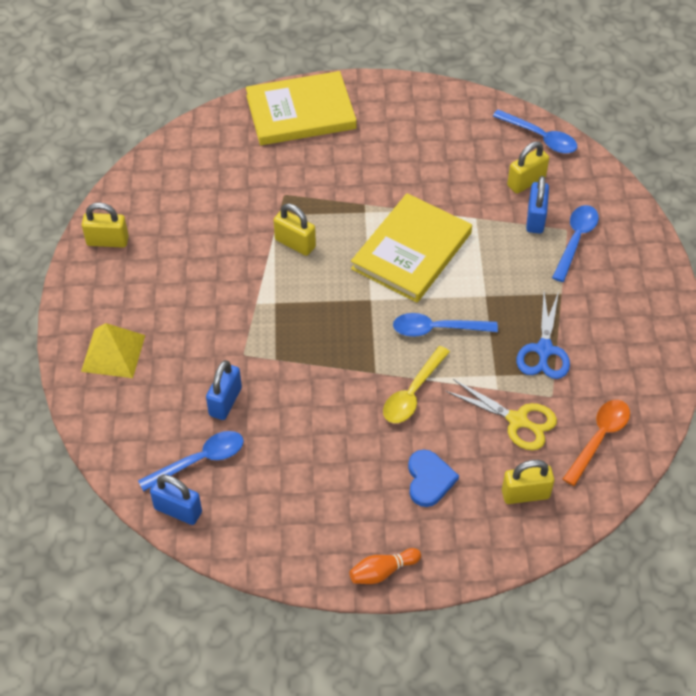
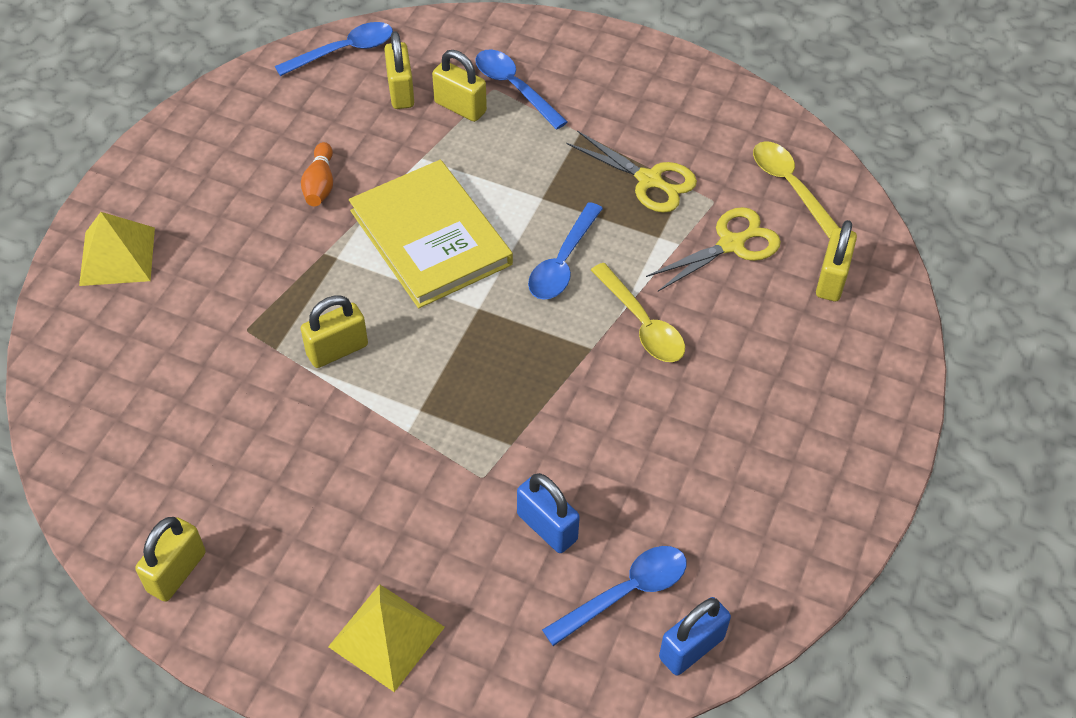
camera: 65 degrees left, 0 degrees up
blue spoon [138,431,244,491] -> blue spoon turned 60 degrees clockwise [542,546,687,646]
yellow book [246,71,356,145] -> yellow pyramid [79,212,155,286]
orange bowling pin [349,548,421,584] -> orange bowling pin moved to [301,142,333,206]
blue heart [408,450,459,507] -> none
blue scissors [517,291,570,379] -> yellow scissors [566,131,697,213]
blue padlock [526,176,549,234] -> yellow padlock [432,50,487,122]
orange spoon [563,400,630,486] -> yellow spoon [753,141,839,239]

